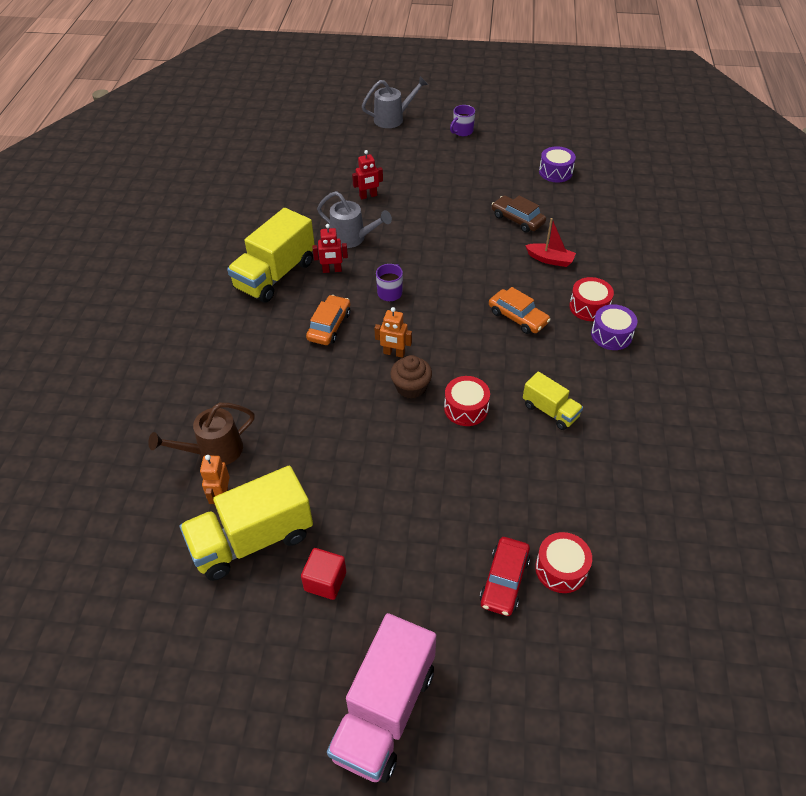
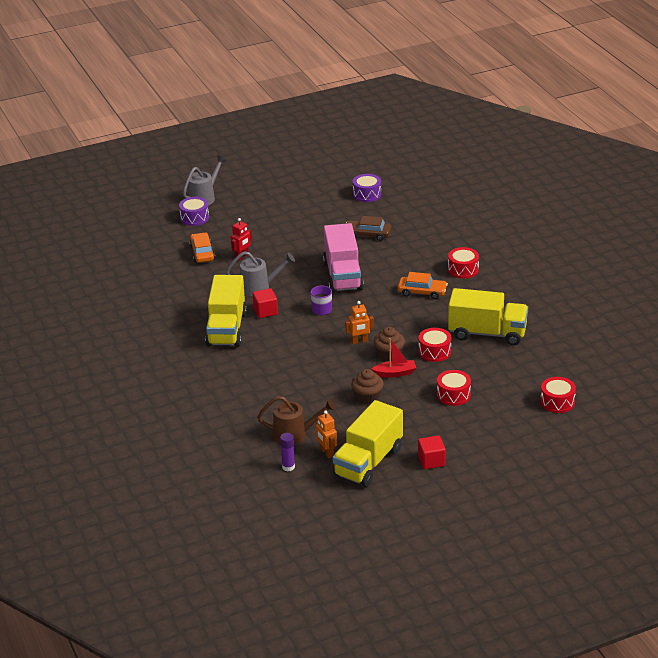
camera: 30 degrees left, 15 degrees down
brown watering can [148,403,255,465] -> brown watering can turned 120 degrees counterclockwise [257,396,336,445]
orange car [306,295,350,345] -> orange car moved to [189,232,215,263]
red robot [312,224,348,273] -> red cube [253,288,278,318]
pink truck [327,613,436,783] -> pink truck moved to [323,223,364,293]
purple mug [450,105,475,136] -> none
red car [480,537,530,616] -> none
yellow truck [523,372,583,430] -> yellow truck [448,288,528,346], size x1.85
red boat [525,218,576,267] -> red boat moved to [371,338,416,377]
purple drum [591,304,638,350] -> purple drum moved to [179,197,209,226]
none -> purple glue stick [280,433,295,471]
none -> brown cupcake [351,369,384,404]
none -> red drum [437,370,471,406]

